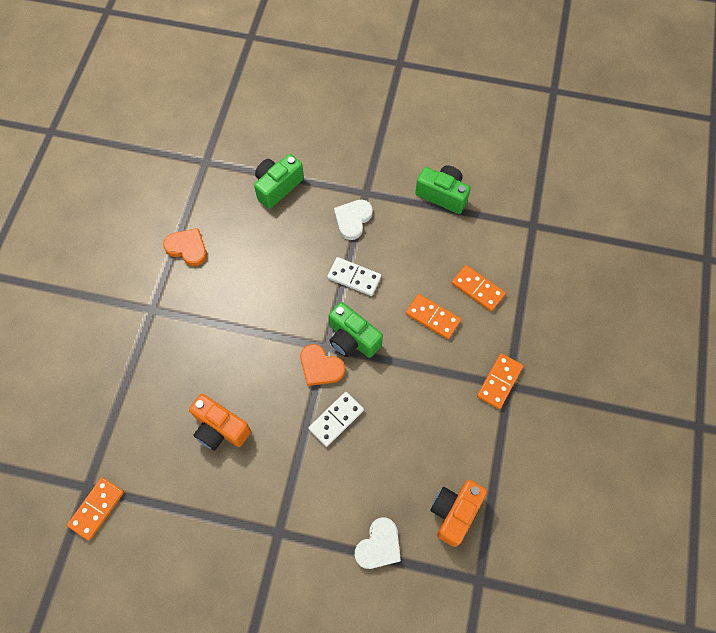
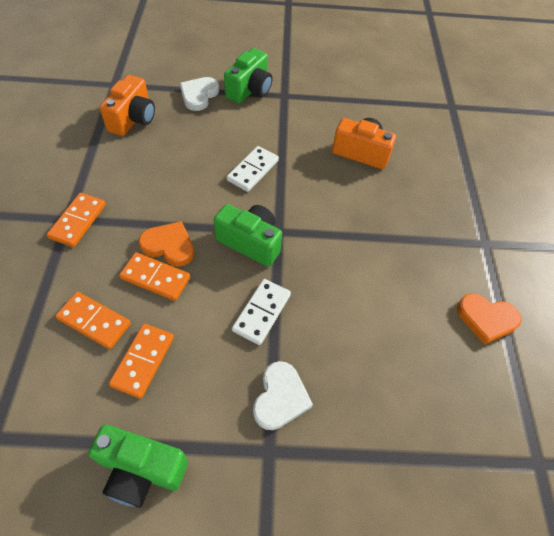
camera: 165 degrees right, 10 degrees down
orange domino [67,477,124,540] -> orange domino moved to [109,323,174,399]
green camera [254,154,304,209] -> green camera moved to [224,48,272,104]
orange heart [300,344,345,386] -> orange heart moved to [139,221,194,267]
white domino [327,257,381,296] -> white domino turned 75 degrees counterclockwise [232,279,291,345]

